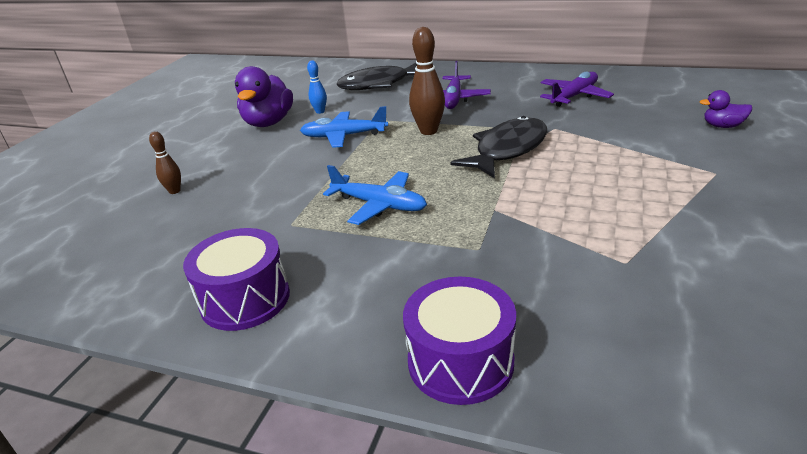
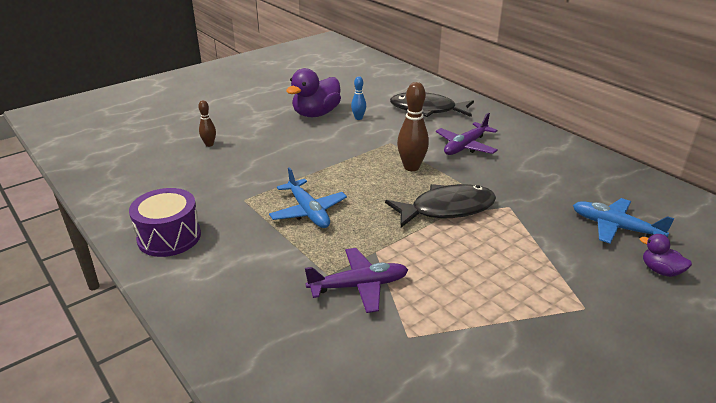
camera: 30 degrees right, 0 degrees up
blue plane [300,106,388,148] -> blue plane moved to [573,198,675,244]
purple drum [403,277,516,405] -> none
purple plane [540,72,614,107] -> purple plane moved to [305,248,408,313]

